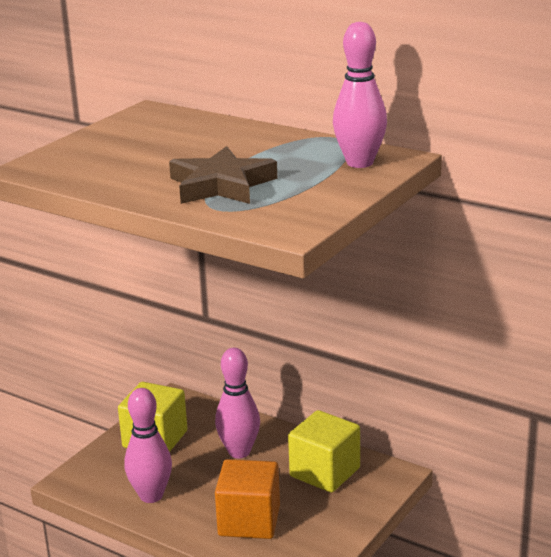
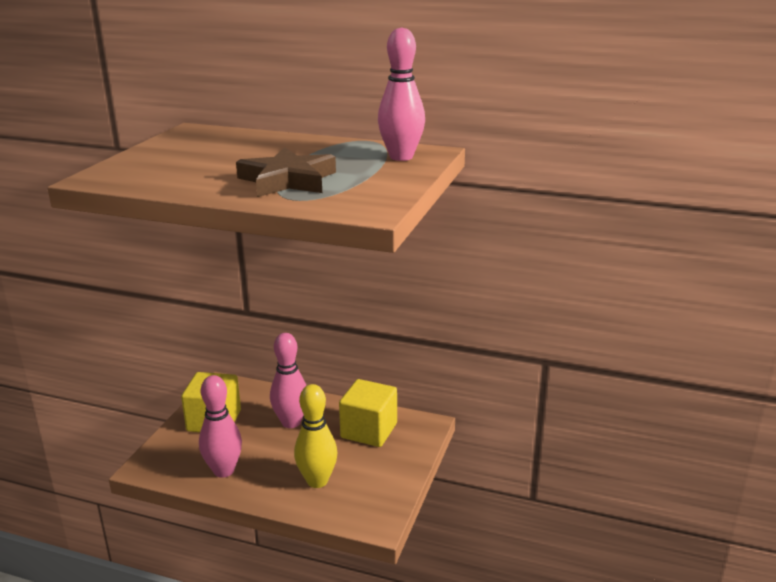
camera: 15 degrees left, 0 degrees up
orange cube [215,459,280,539] -> yellow bowling pin [294,384,337,488]

